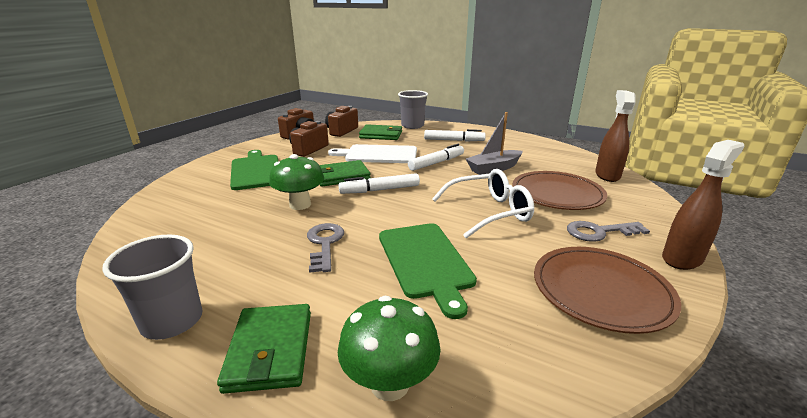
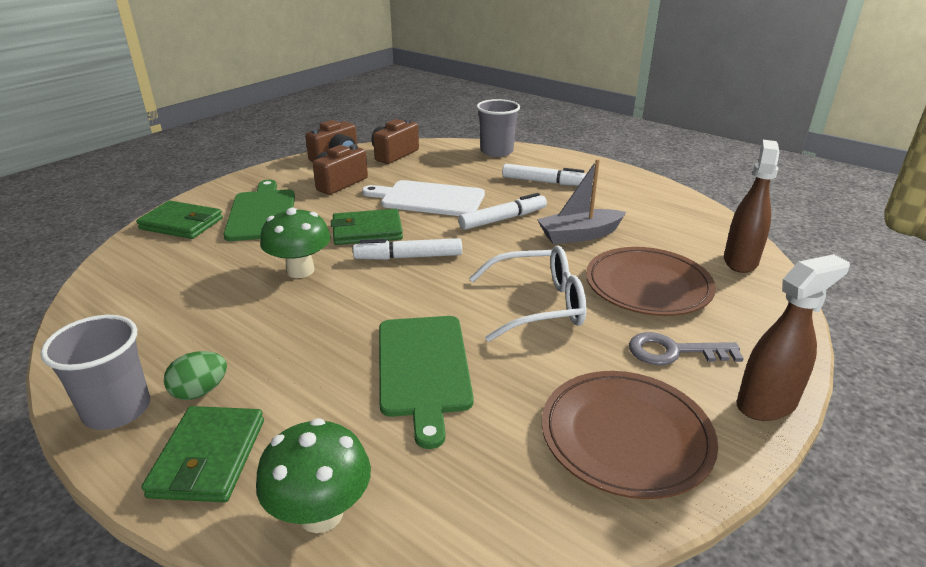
camera: 10 degrees right, 5 degrees up
grey key [307,223,344,273] -> none
green wallet [359,124,402,140] -> green wallet moved to [136,201,223,239]
none -> green egg [164,351,227,400]

